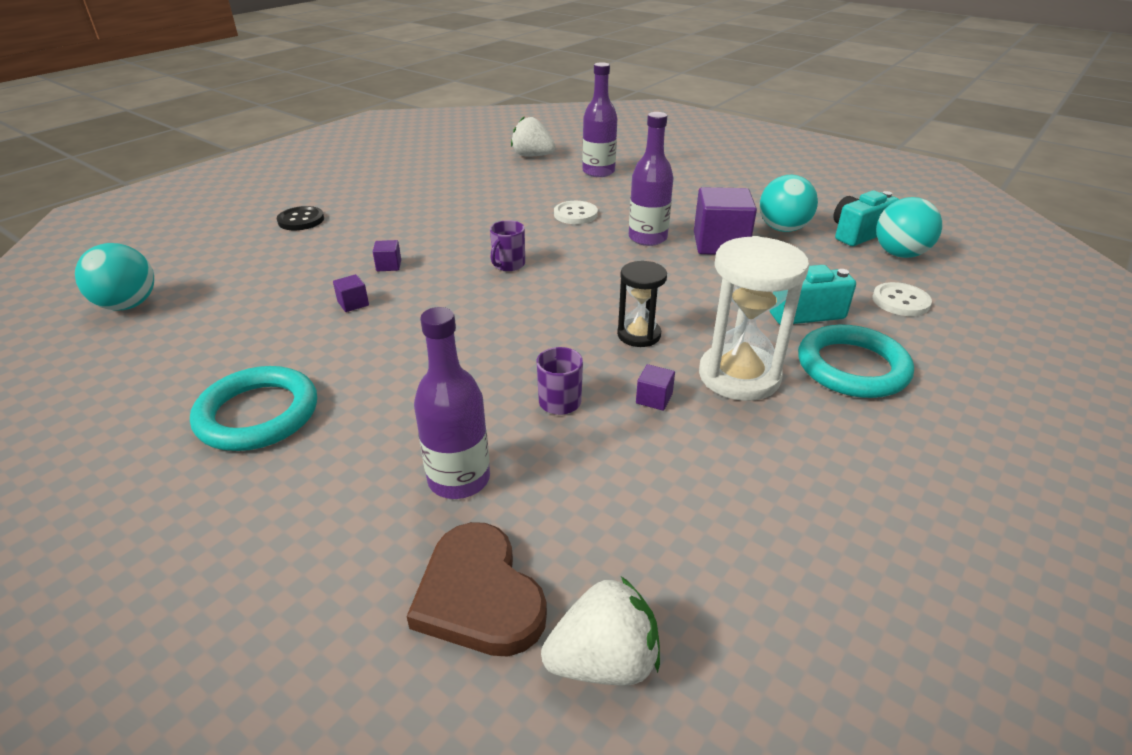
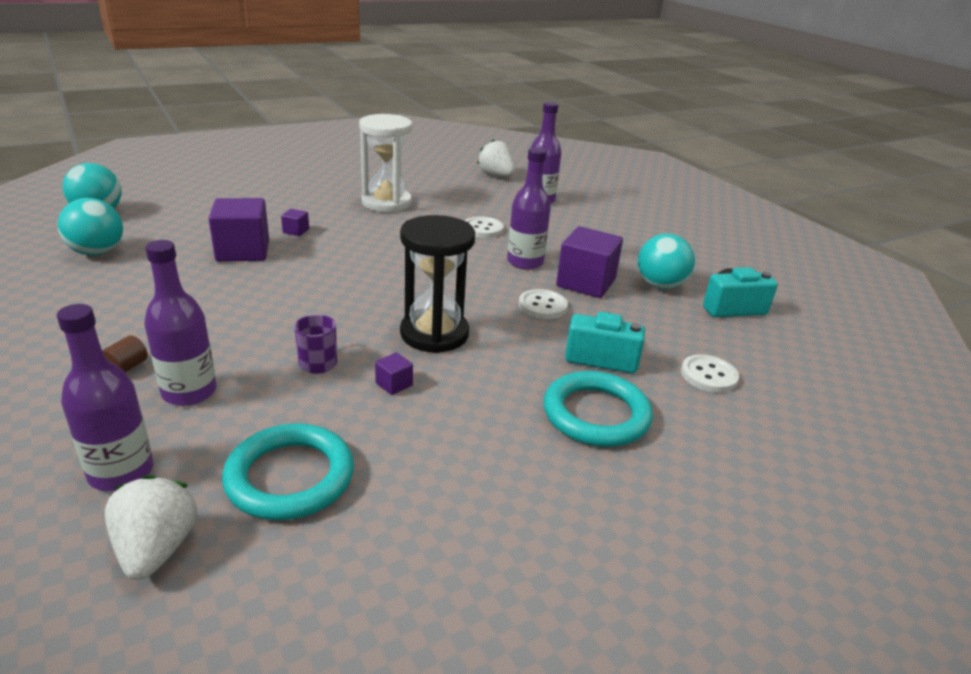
camera: 20 degrees right, 5 degrees down
turquoise ring [190,366,317,451] -> turquoise ring moved to [222,423,354,520]
black button [277,206,324,230] -> none
purple cube [333,274,369,312] -> purple cube [208,198,269,262], size x2.29
brown heart [406,522,547,656] -> purple bottle [57,304,154,491]
purple mug [490,220,525,271] -> none
white strawberry [541,577,660,685] -> white strawberry turned 105 degrees counterclockwise [105,475,197,580]
black hourglass [617,261,667,347] -> black hourglass [400,215,475,353], size x1.71
white hourglass [699,236,809,401] -> white hourglass moved to [359,114,412,212]
turquoise ball [876,197,942,258] -> turquoise ball moved to [58,198,123,256]
none -> brown cylinder [102,335,148,372]
none -> white button [519,289,568,319]

